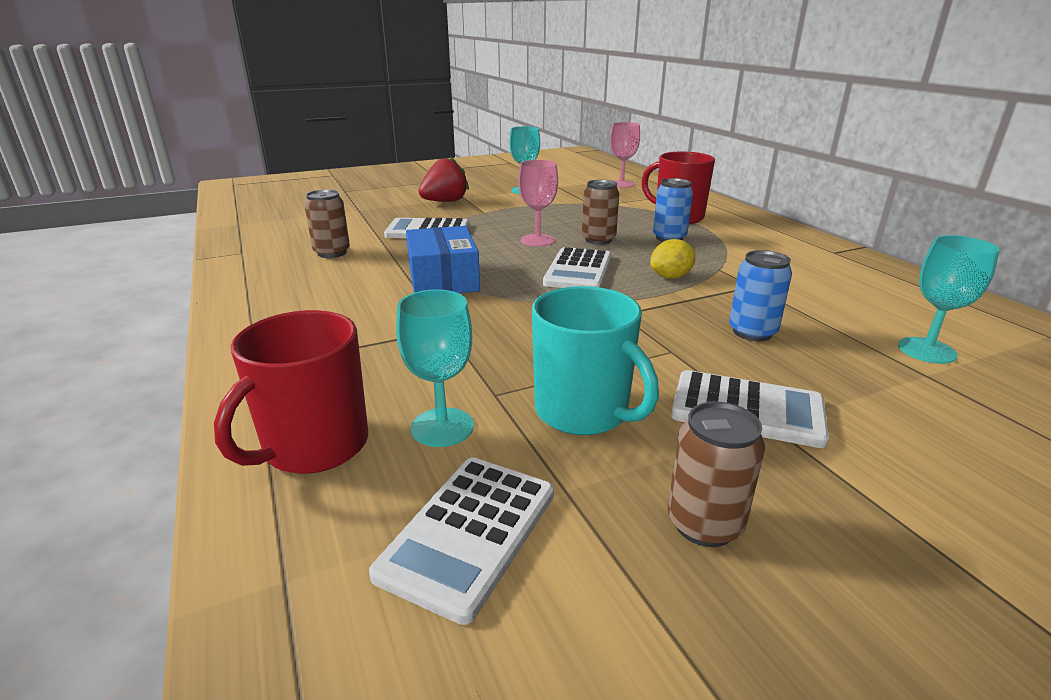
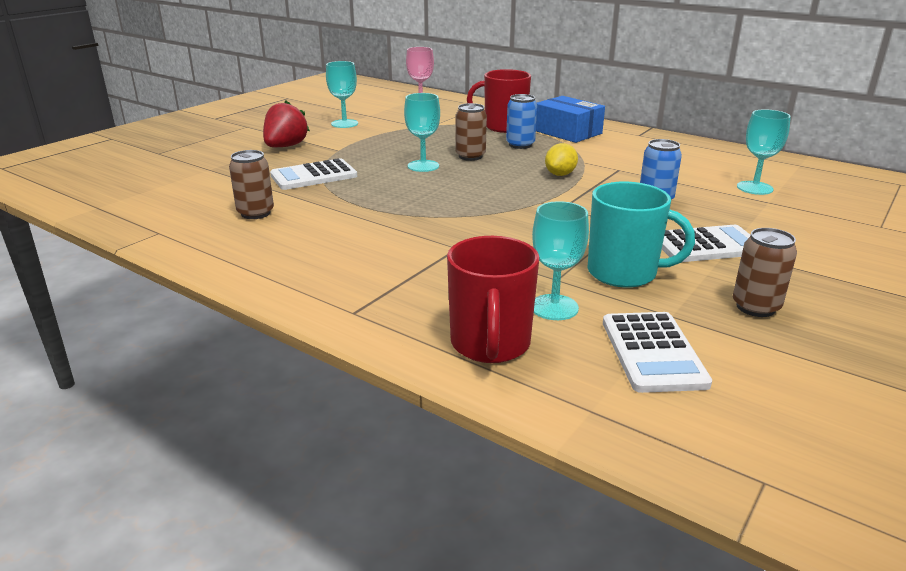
camera: 30 degrees left, 0 degrees up
blue box [406,226,480,293] -> blue box moved to [536,96,605,143]
pink goblet [518,160,558,247] -> turquoise goblet [404,93,440,172]
white calculator [543,247,611,288] -> none

